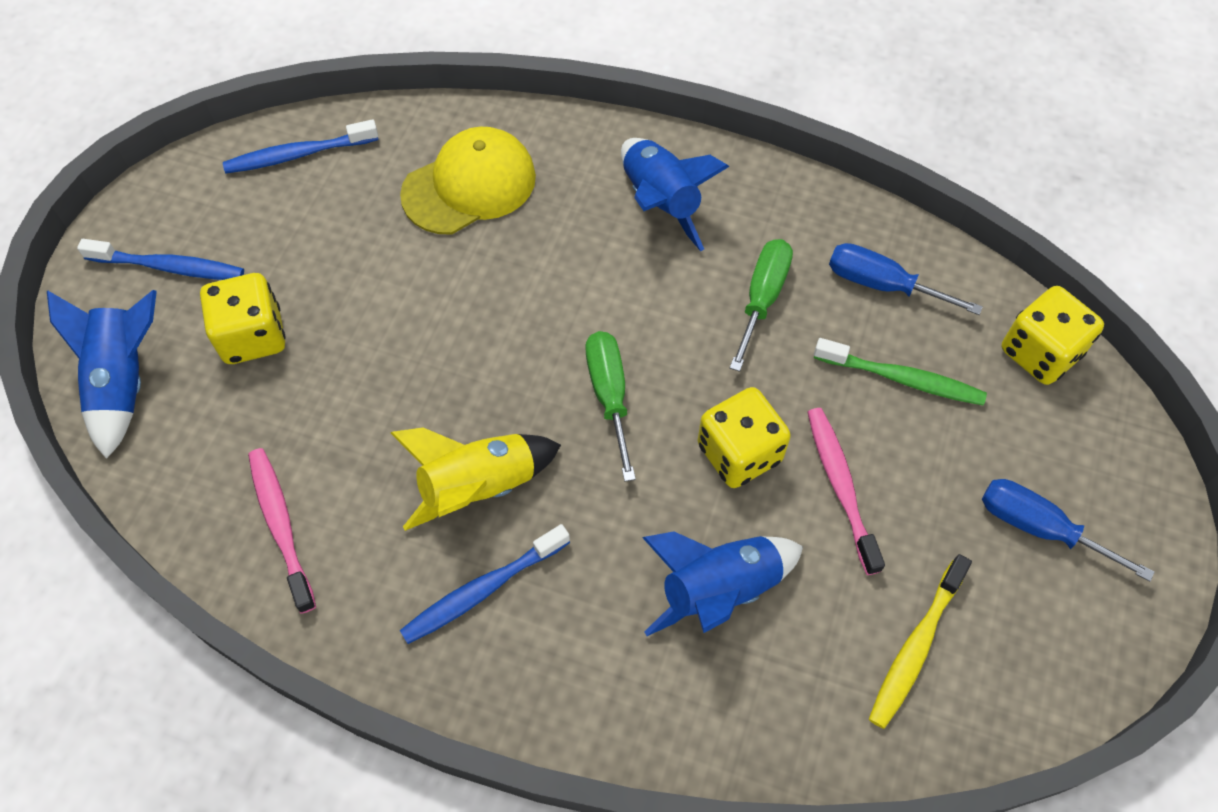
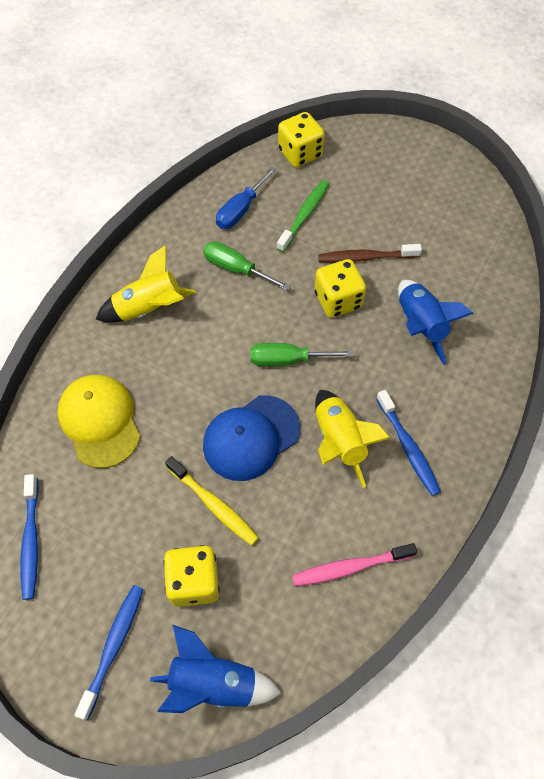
camera: 80 degrees left, 0 degrees up
blue rocket [621,138,730,251] -> yellow rocket [96,245,196,322]
pink toothbrush [807,408,885,575] -> brown toothbrush [318,244,422,263]
yellow toothbrush [869,554,972,729] -> yellow toothbrush moved to [165,456,259,546]
blue screwdriver [982,479,1154,582] -> none
none -> blue cap [203,395,300,481]

